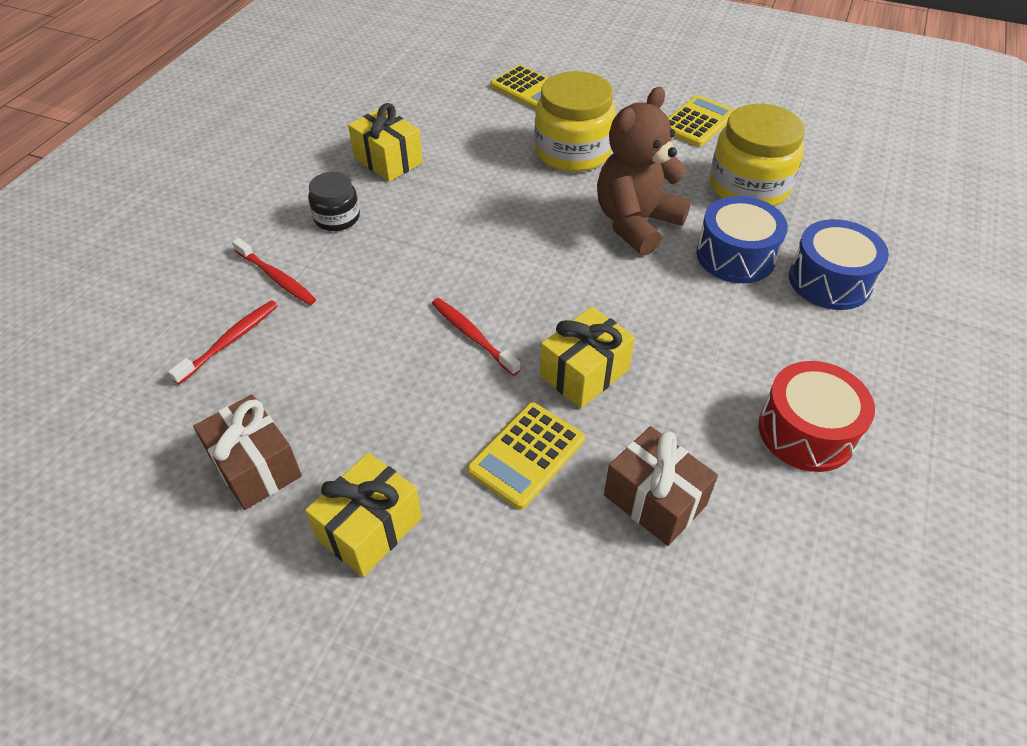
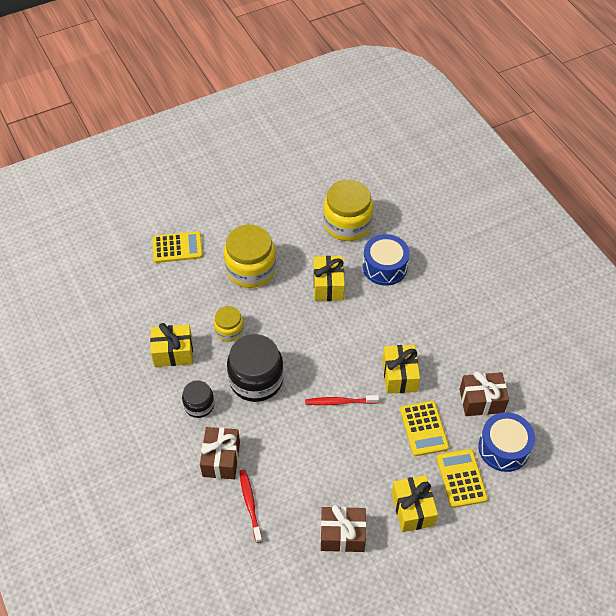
camera: 50 degrees left, 5 degrees up
red toothbrush [232,238,316,305] -> brown gift [200,427,240,479]
brown teddy bear [597,87,691,255] -> yellow gift [314,256,345,301]
yellow calculator [668,95,735,147] -> yellow calculator moved to [437,449,488,508]
red drum [758,361,875,472] -> none
blue drum [789,219,889,310] -> blue drum moved to [478,412,535,472]
none -> yellow jar [214,306,244,342]
none -> black jar [227,334,284,402]

